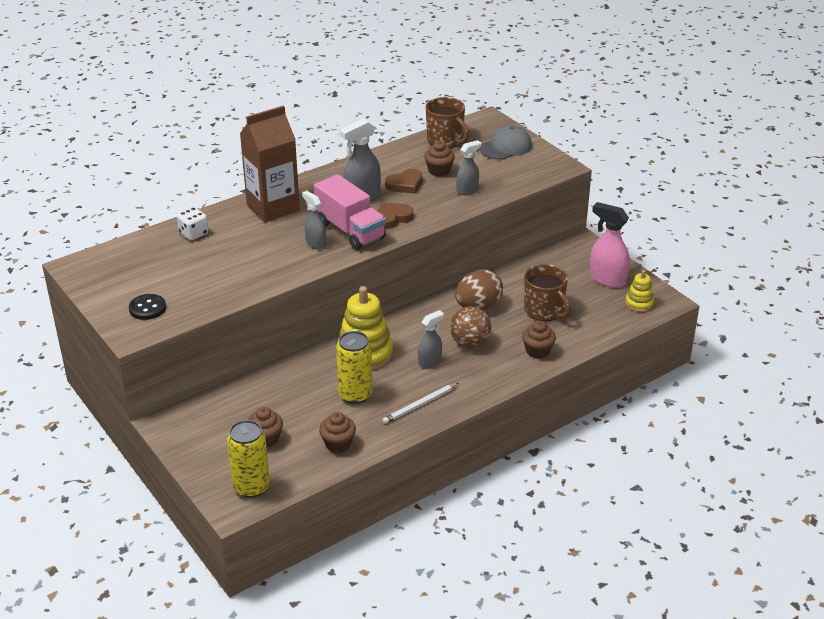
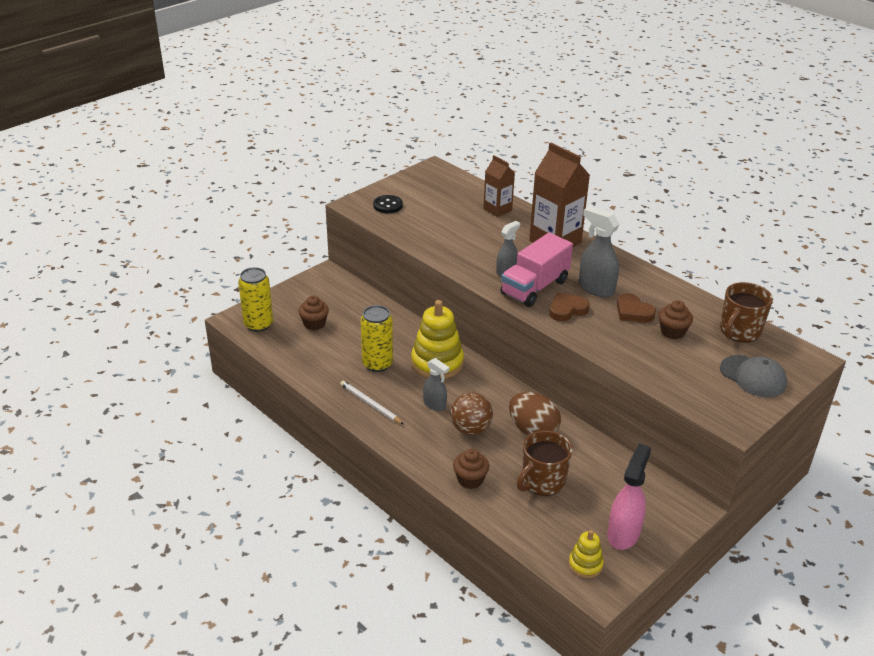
camera: 80 degrees right, 0 degrees up
white dice [177,207,208,240] -> brown carton [483,155,515,217]
brown cupcake [319,412,356,453] -> none
brown heart [378,203,413,229] -> brown heart turned 75 degrees counterclockwise [549,293,590,321]
grey spray bottle [456,140,481,195] -> none

